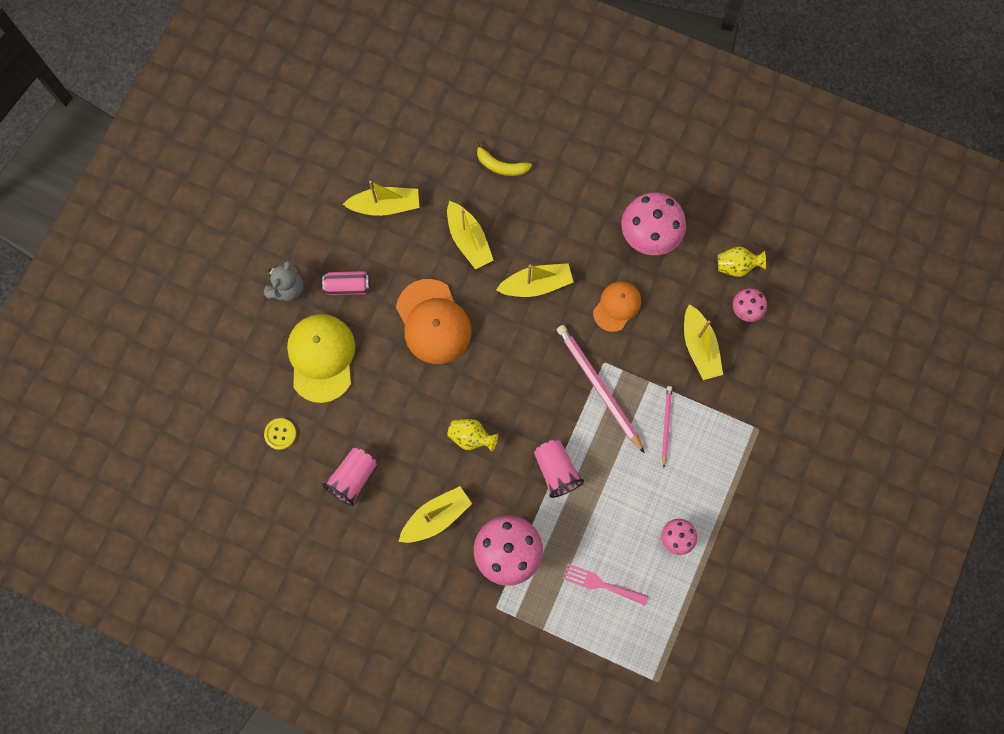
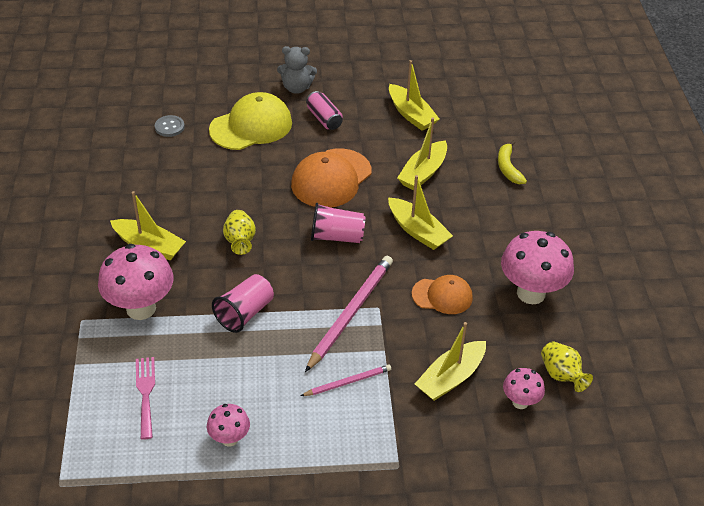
camera: 60 degrees right, 30 degrees down
yellow button [264,418,296,450] -> grey button [155,115,185,137]
pink cup [322,448,377,506] -> pink cup moved to [311,203,366,243]

